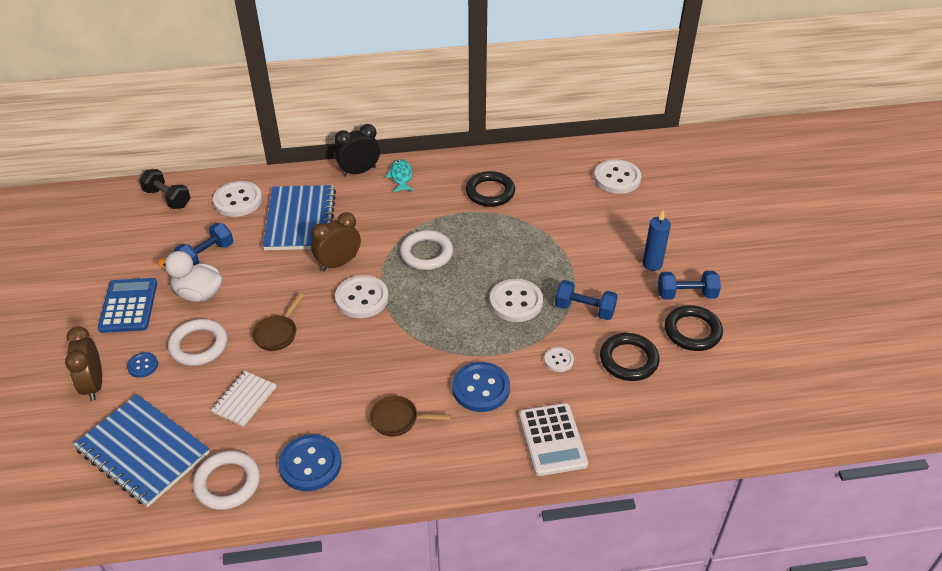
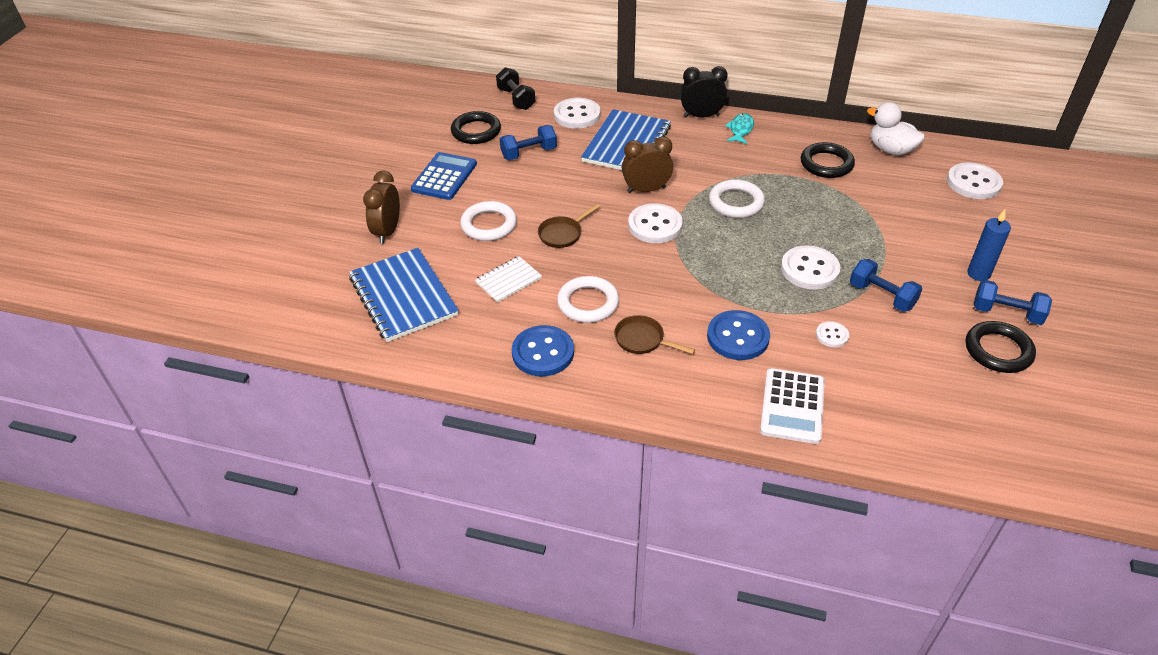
camera: 25 degrees right, 0 degrees up
blue button [127,352,158,378] -> none
white duck [158,251,223,302] -> white duck moved to [867,102,925,155]
white ring [193,451,260,510] -> white ring moved to [557,276,619,323]
black ring [600,333,659,381] -> black ring moved to [451,111,501,144]

